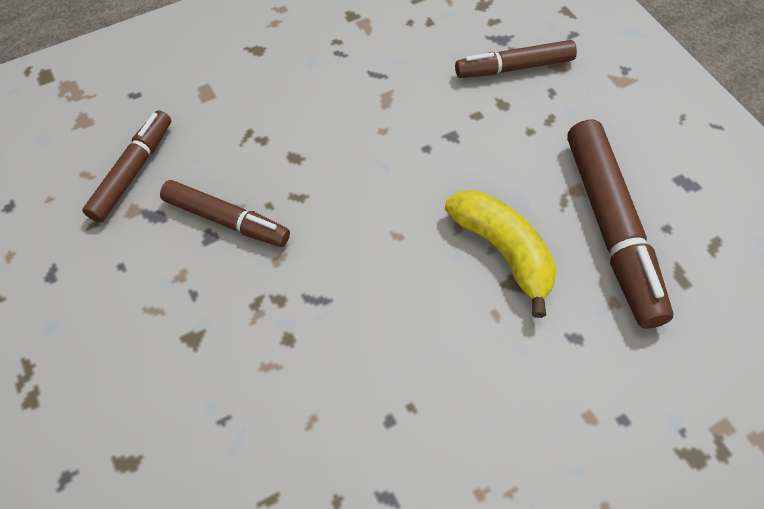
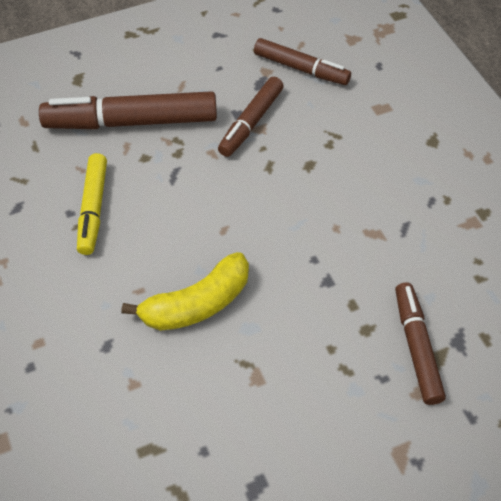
camera: 95 degrees right, 5 degrees down
brown marker [567,120,674,329] -> brown marker moved to [39,91,217,129]
none -> yellow marker [77,153,107,255]

